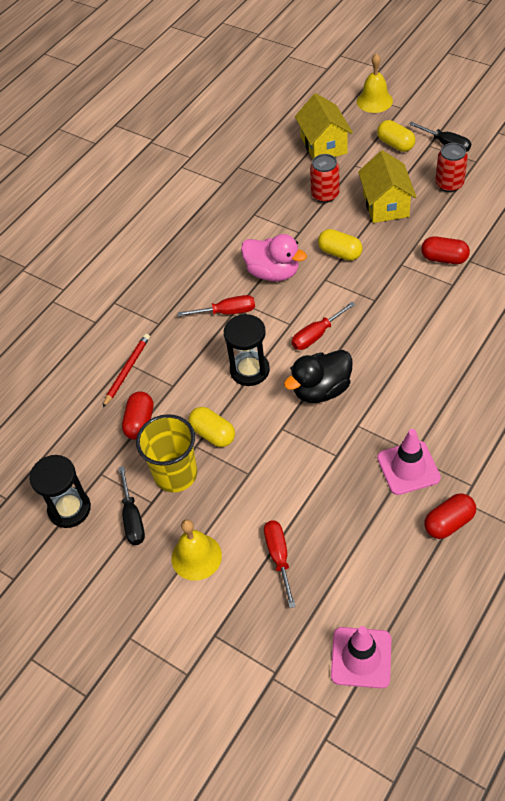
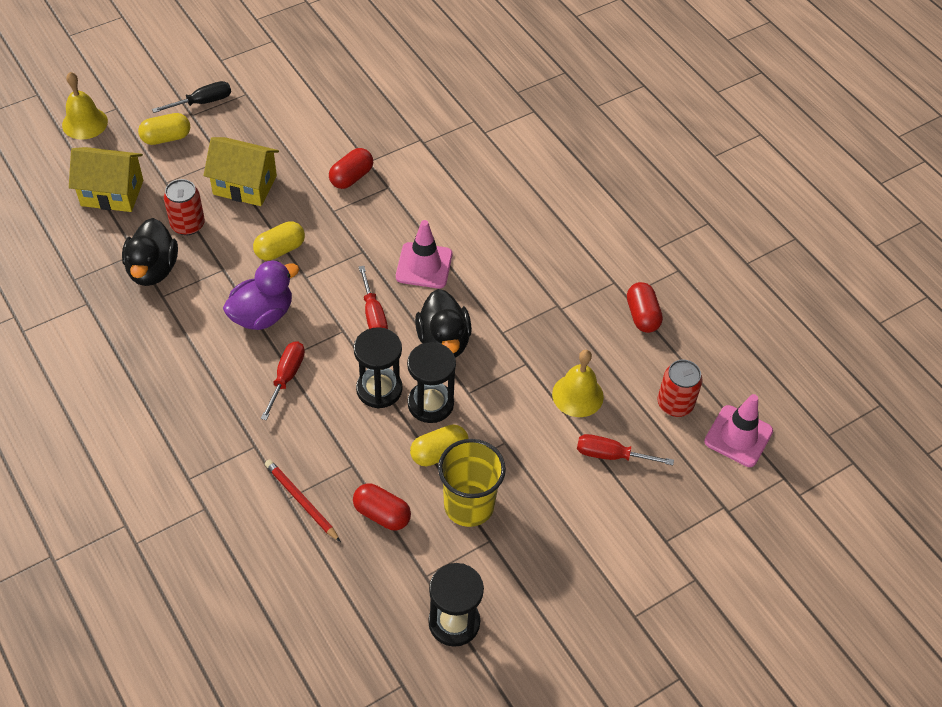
camera: 75 degrees left, 0 degrees up
black screwdriver [119,466,145,545] -> none
yellow bell [172,519,222,581] -> yellow bell moved to [552,350,604,417]
pink duck [241,234,307,281] -> purple duck [223,260,299,330]
pink traffic cone [377,429,441,495] -> pink traffic cone moved to [396,220,452,289]
red can [435,143,468,192] -> red can moved to [657,360,703,417]
none -> black duck [122,218,178,286]
none -> black hourglass [407,342,456,423]

